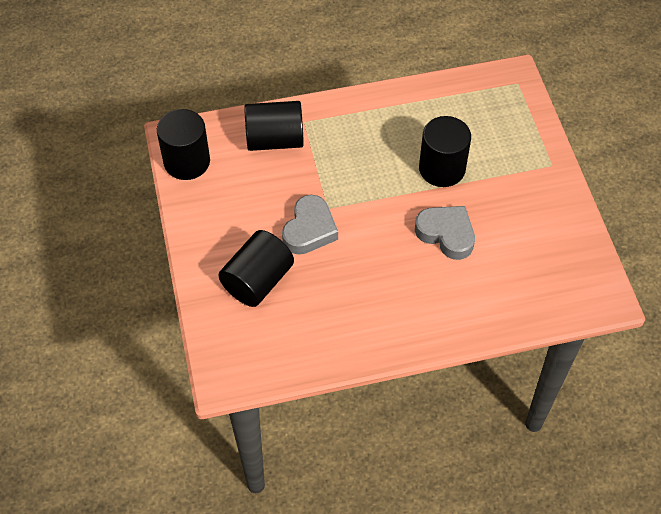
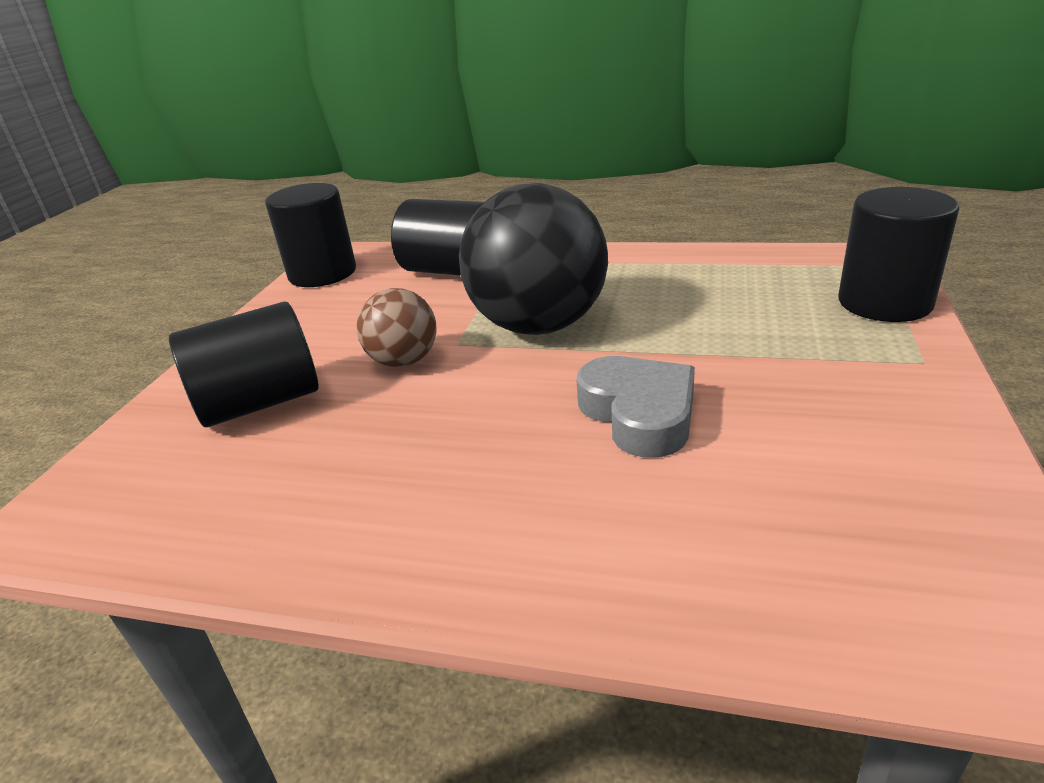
camera: 30 degrees right, 25 degrees down
grey heart [282,195,338,255] -> brown ball [356,288,436,367]
black cylinder [419,116,471,187] -> black cylinder moved to [838,187,960,322]
none -> black ball [459,183,608,335]

